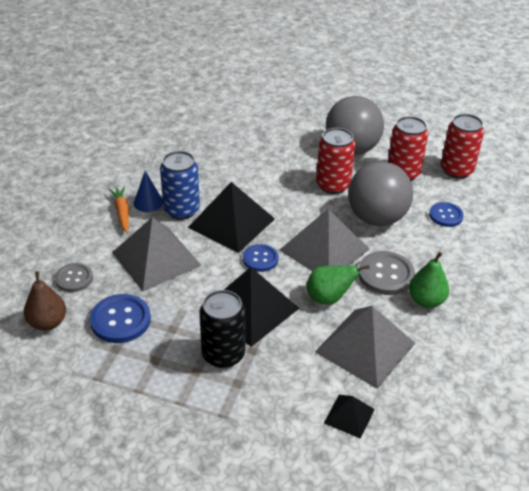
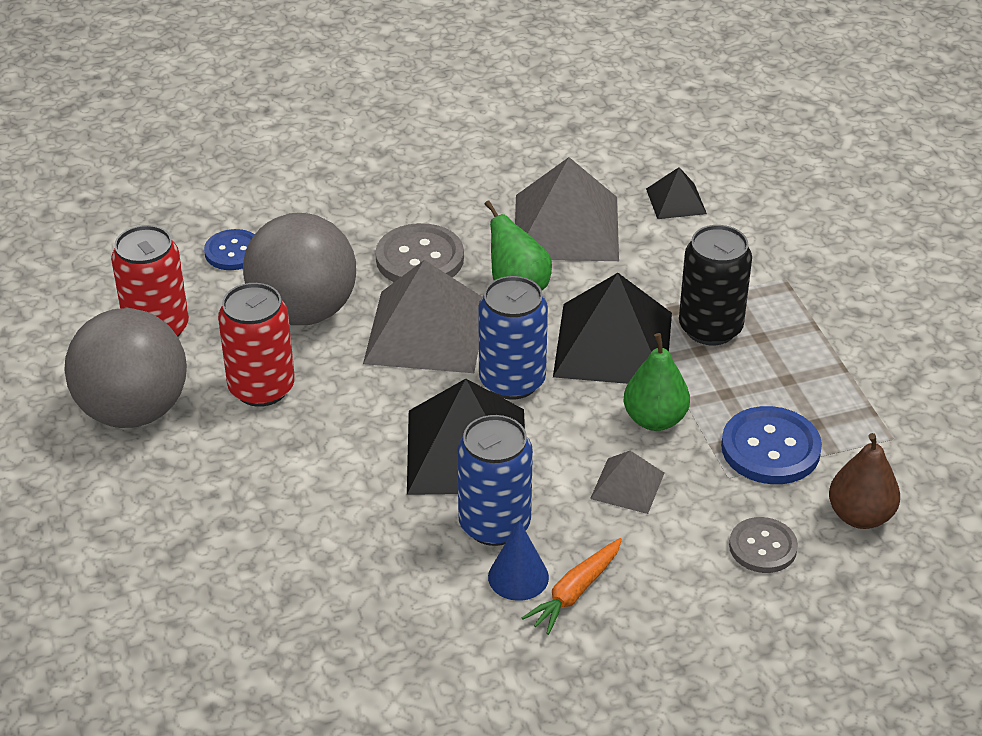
camera: 125 degrees left, 0 degrees up
grey pyramid [112,217,202,291] -> grey pyramid [590,451,664,514], size x0.50
blue button [243,244,279,272] -> blue can [478,276,548,400]
green pear [409,252,449,308] -> green pear moved to [624,333,690,431]
red can [441,114,484,179] -> none

